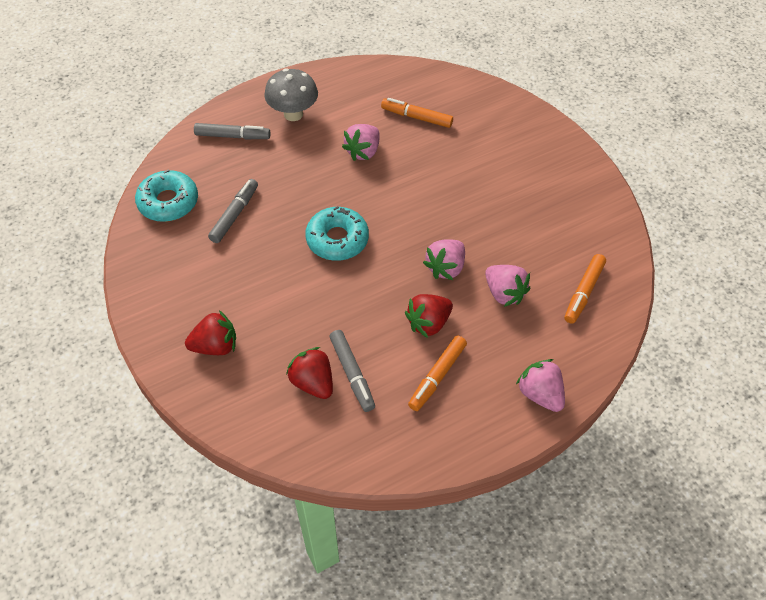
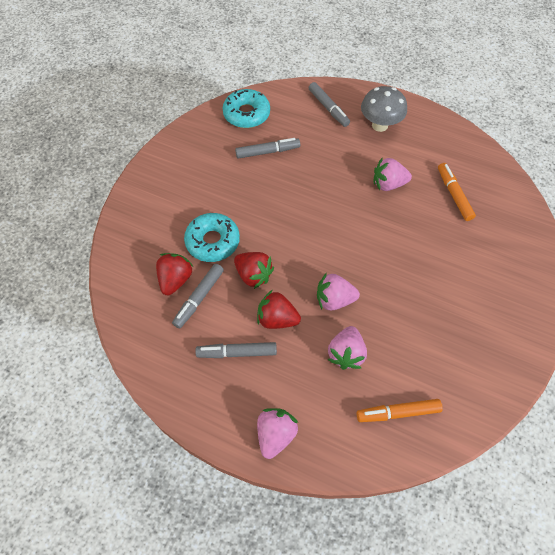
camera: 55 degrees right, 5 degrees up
red strawberry [185,310,236,355] -> red strawberry moved to [234,252,274,289]
turquoise donut [305,206,369,261] -> turquoise donut moved to [184,213,240,262]
orange marker [408,336,467,411] -> grey marker [195,342,277,358]

